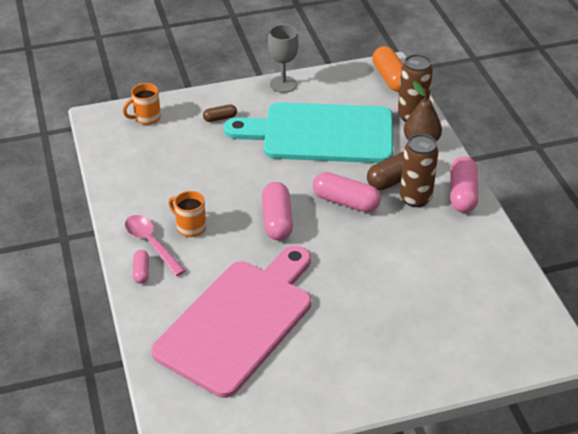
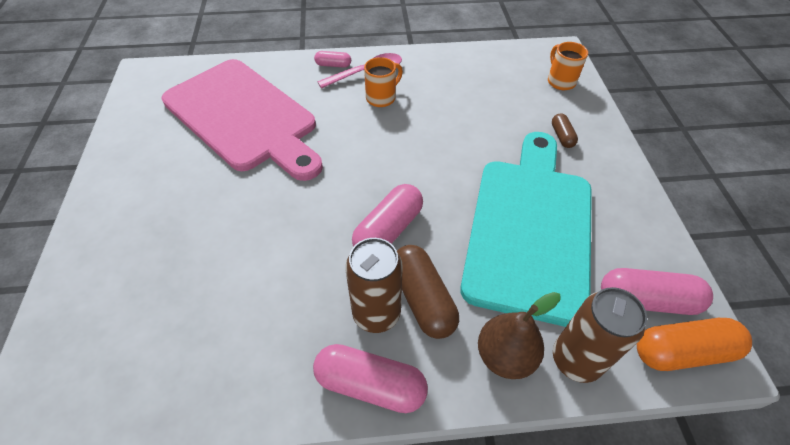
camera: 100 degrees right, 10 degrees up
pink capsule [262,182,293,240] -> pink capsule moved to [601,268,713,315]
grey goblet [268,25,299,93] -> none

